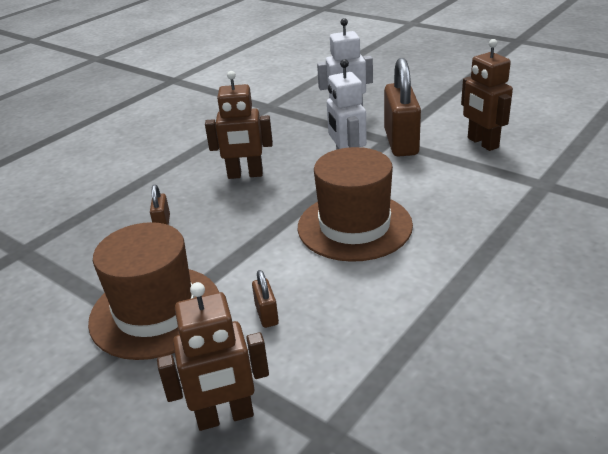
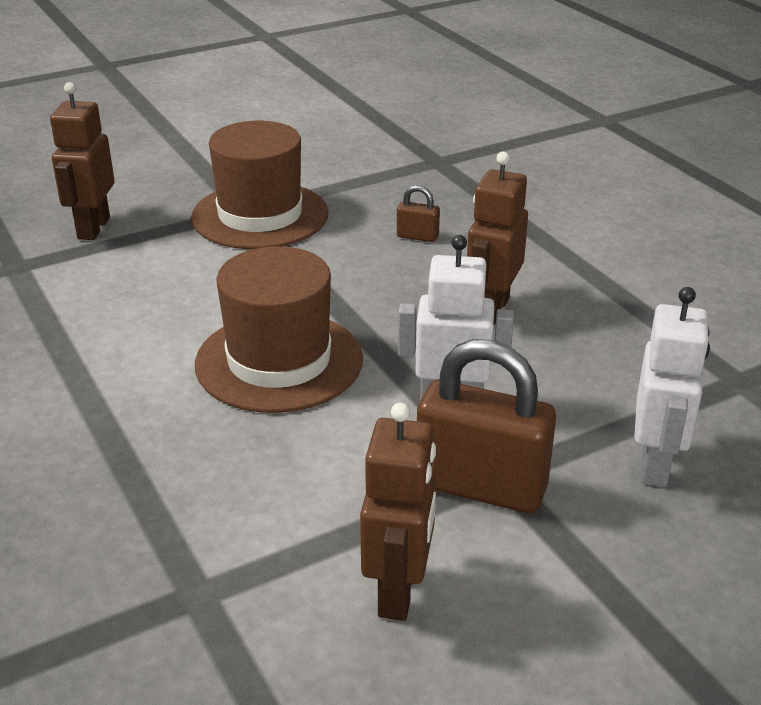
camera: 110 degrees right, 0 degrees up
brown padlock [252,270,279,328] -> none
brown robot [461,39,513,151] -> brown robot turned 105 degrees clockwise [360,402,437,621]

